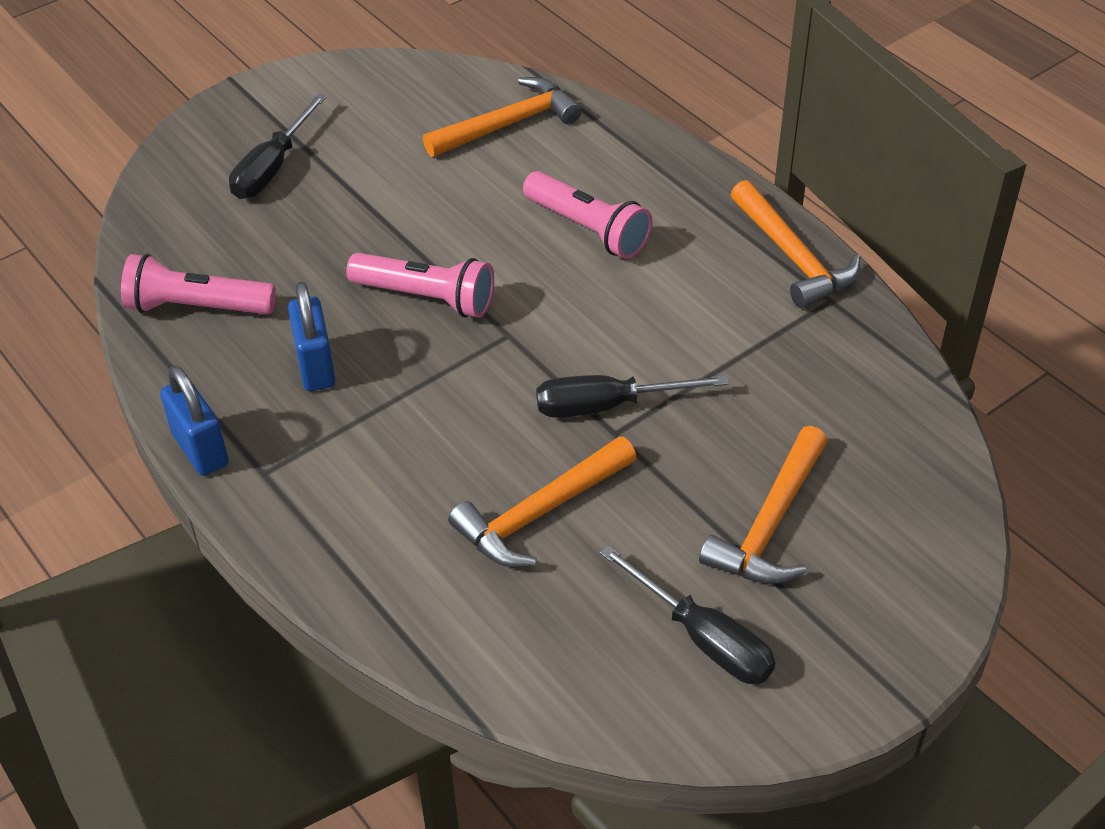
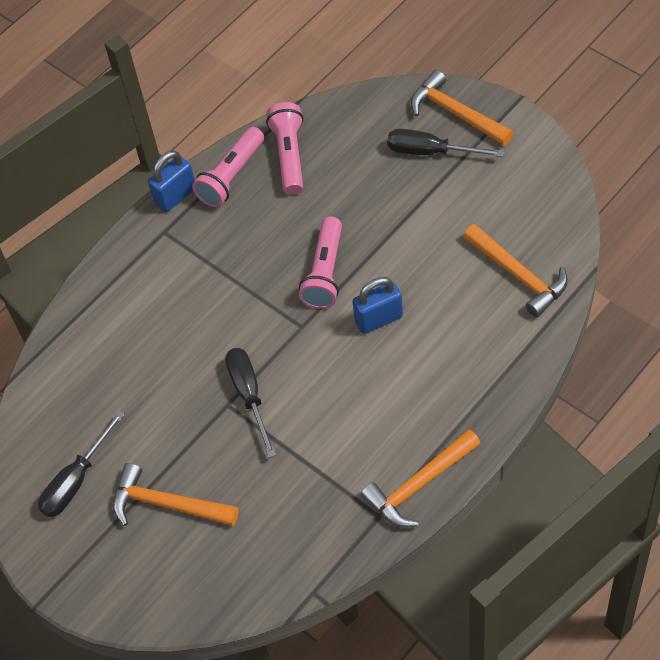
camera: 85 degrees right, 10 degrees up
blue padlock [288,281,335,391] -> blue padlock moved to [352,277,403,334]
orange hammer [448,436,637,567] -> orange hammer moved to [411,70,513,146]
pink flashlight [523,171,653,259] -> pink flashlight moved to [192,127,264,207]

